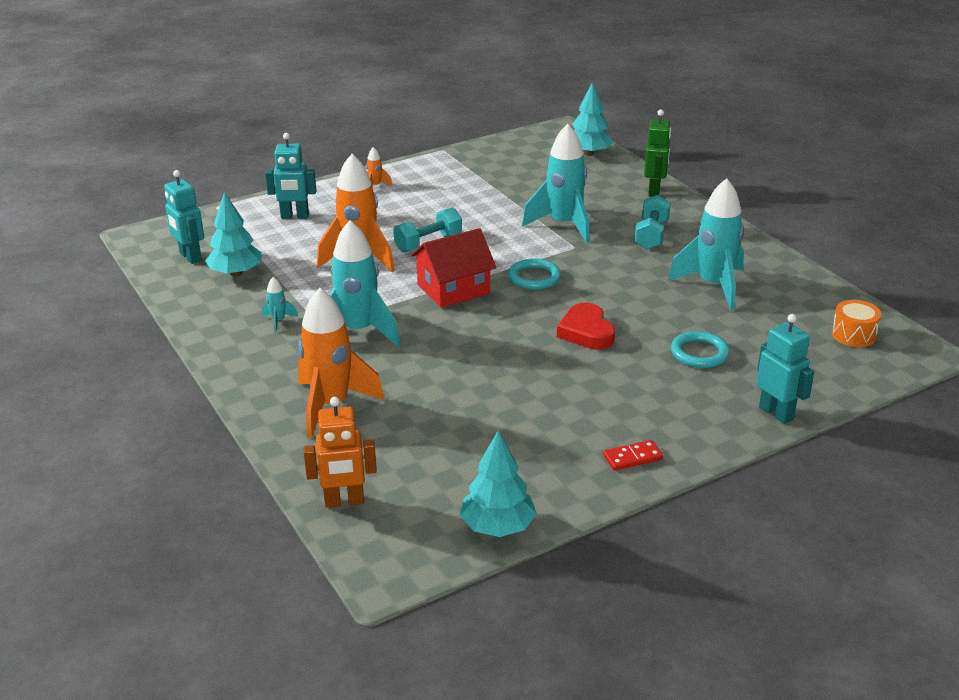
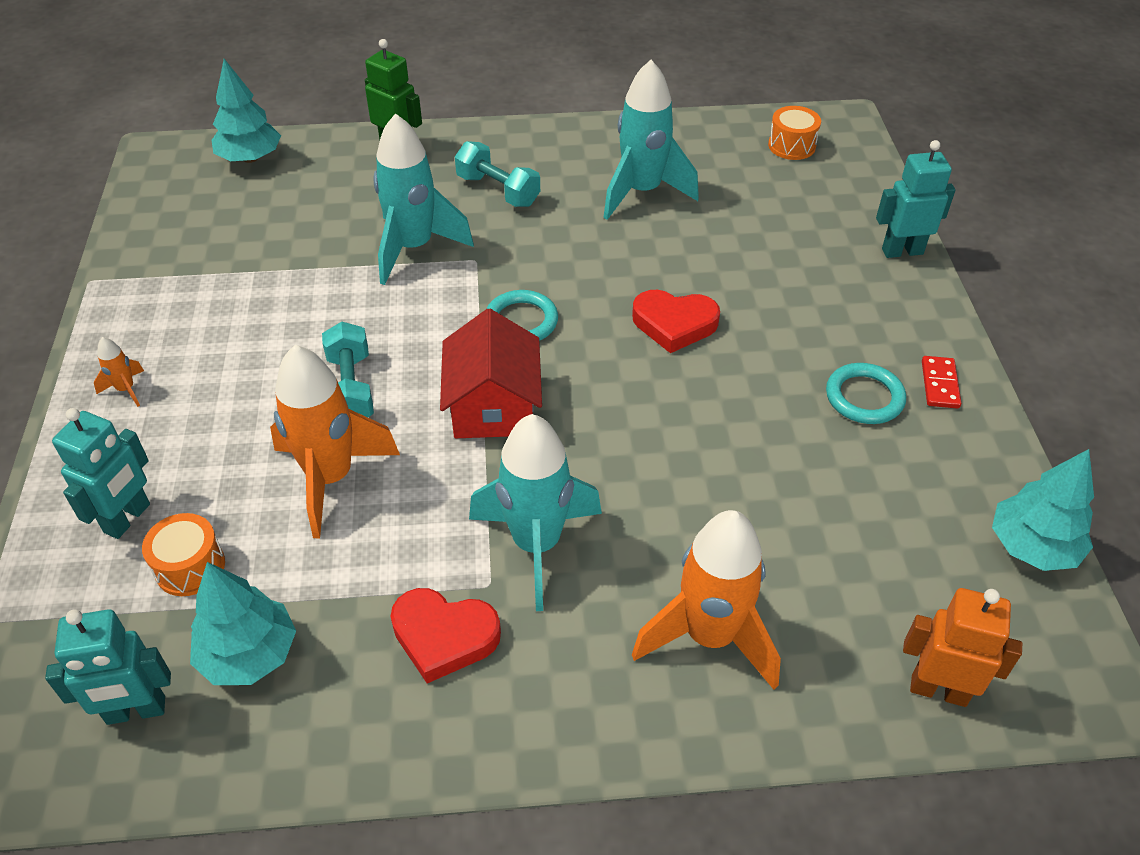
camera: 65 degrees left, 15 degrees up
turquoise rocket [262,277,298,333] -> red heart [390,588,501,683]
orange robot [303,397,377,508] -> orange robot turned 90 degrees counterclockwise [903,588,1022,707]
turquoise ring [671,331,730,368] -> turquoise ring moved to [826,363,906,424]
none -> orange drum [142,513,225,596]

